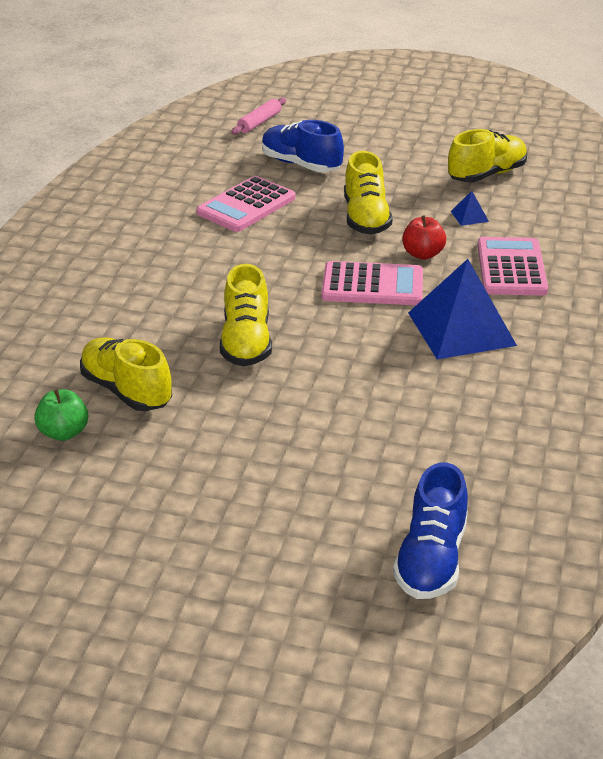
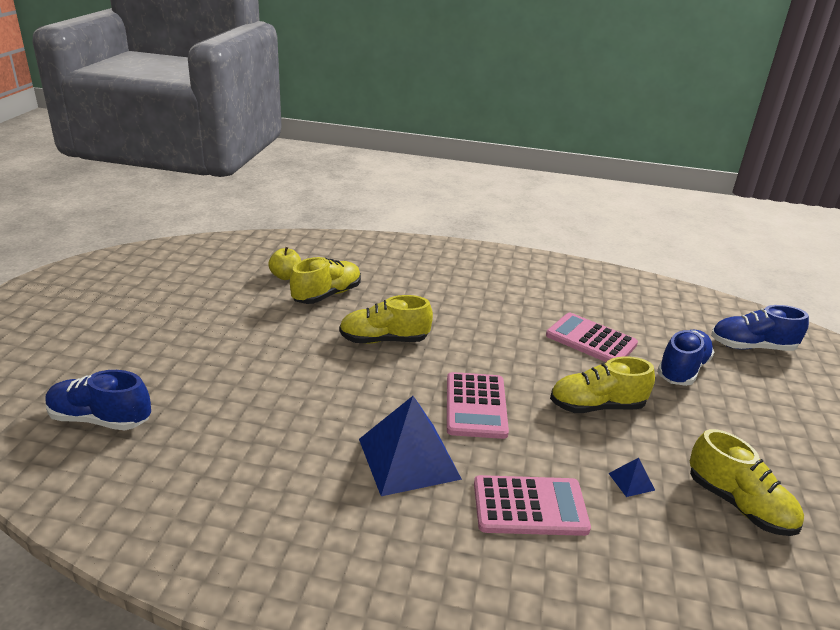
camera: 85 degrees right, 5 degrees down
green apple [34,389,88,441] -> yellow apple [268,247,301,280]
pink rolling pin [231,98,286,135] -> blue shoe [711,305,809,351]
red apple [402,215,446,260] -> none

